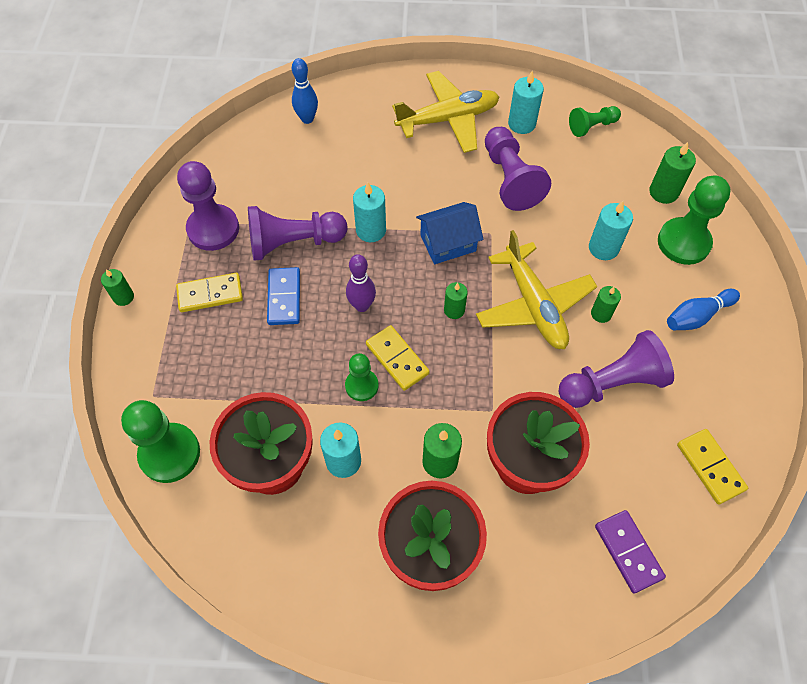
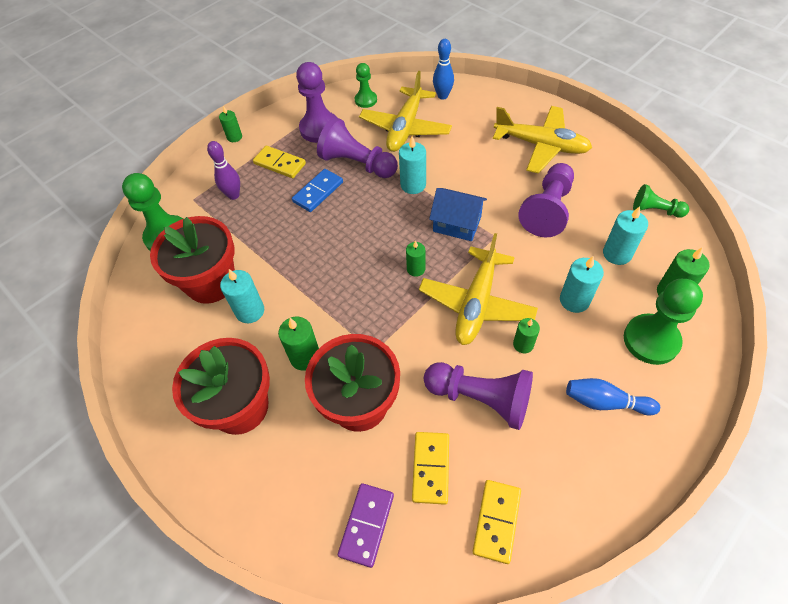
camera: 45 degrees right, 5 degrees down
green pawn [345,353,379,401] -> green pawn moved to [355,63,377,108]
purple bowling pin [346,254,376,312] -> purple bowling pin moved to [207,141,240,200]
yellow domino [366,325,430,391] -> yellow domino moved to [412,432,449,505]
turquoise candle [508,71,544,134] -> turquoise candle moved to [603,206,648,265]
none -> yellow plane [359,71,452,152]

